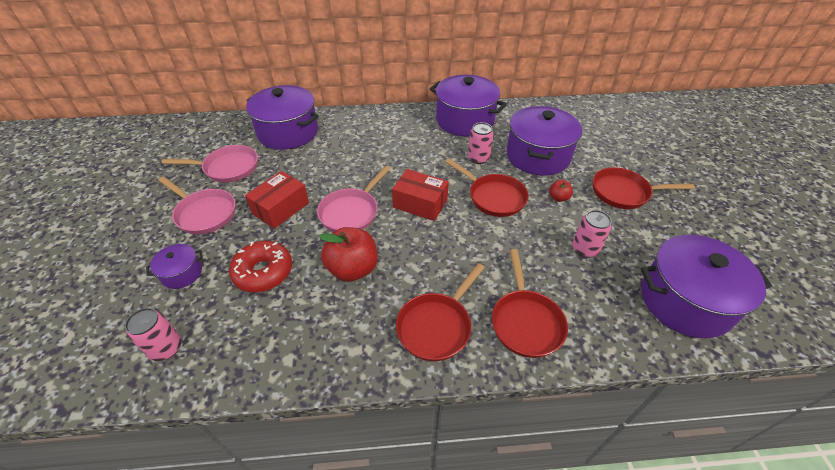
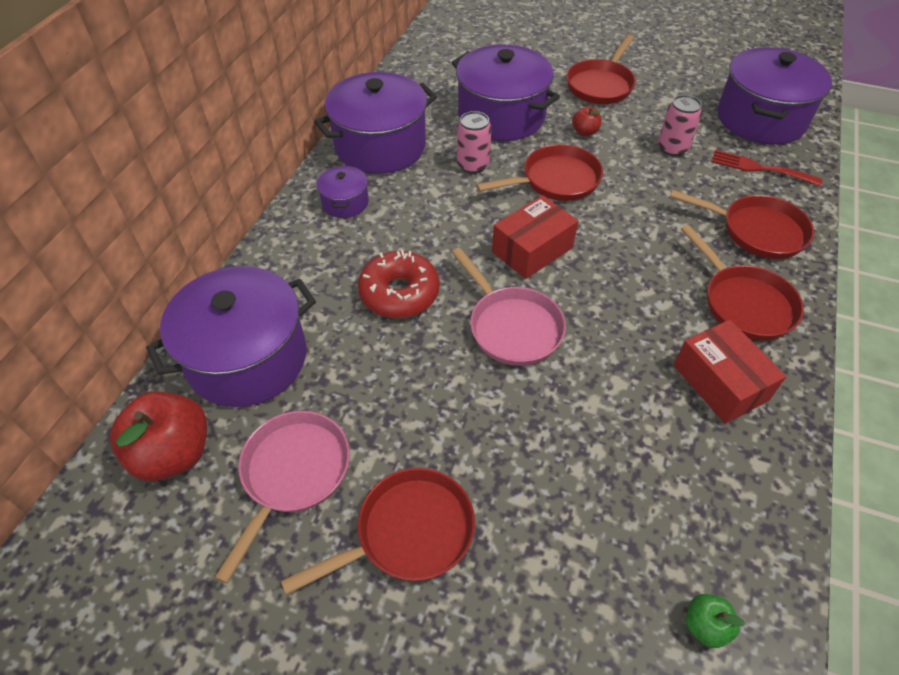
camera: 65 degrees left, 5 degrees up
pink can [125,308,181,361] -> green apple [686,594,745,648]
purple pot [146,244,203,289] -> purple pot moved to [317,166,369,218]
pink pan [158,176,235,234] -> red pan [281,468,475,595]
red donut [229,241,292,292] -> red donut moved to [358,250,440,318]
red box [245,171,309,229] -> red box moved to [674,320,786,424]
red apple [319,227,378,282] -> red apple moved to [110,391,207,481]
none -> red fork [711,150,823,186]

